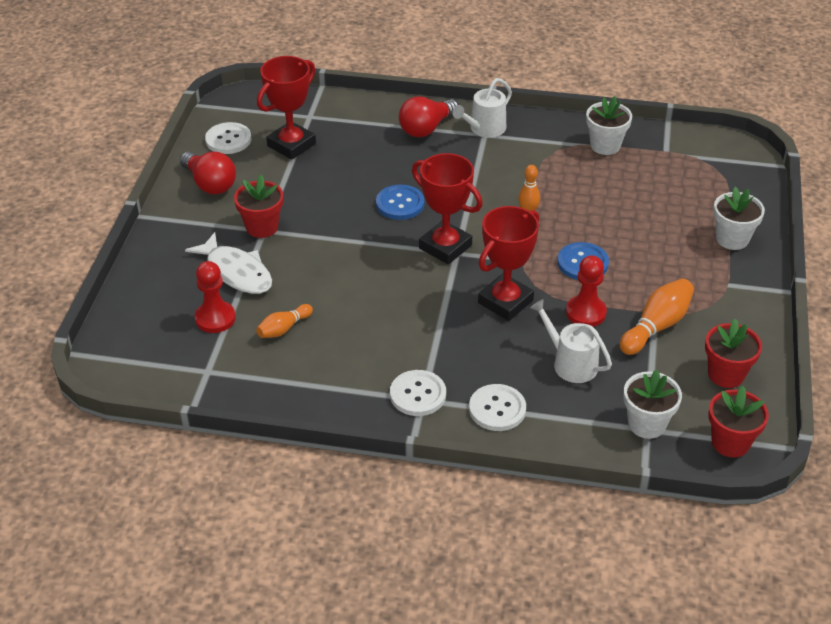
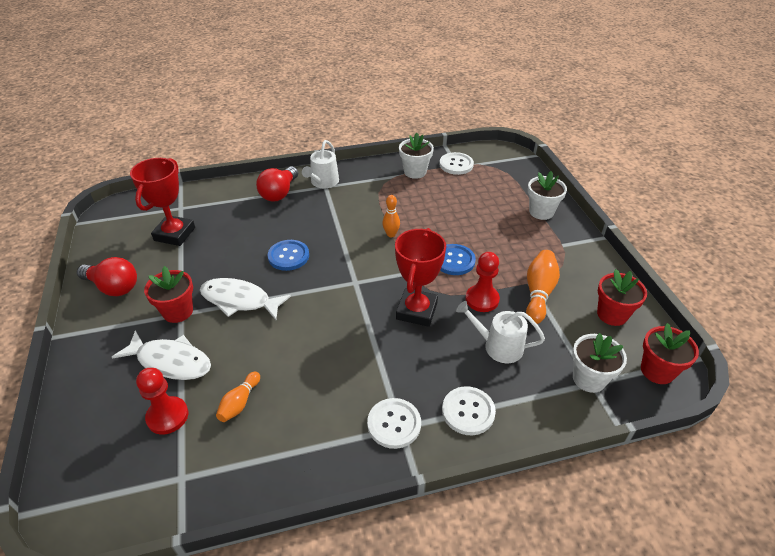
camera: 25 degrees left, 0 degrees up
white button [205,122,251,154] -> white button moved to [439,152,474,175]
red trophy [412,153,483,264] -> none
none -> white fish [200,278,291,320]

